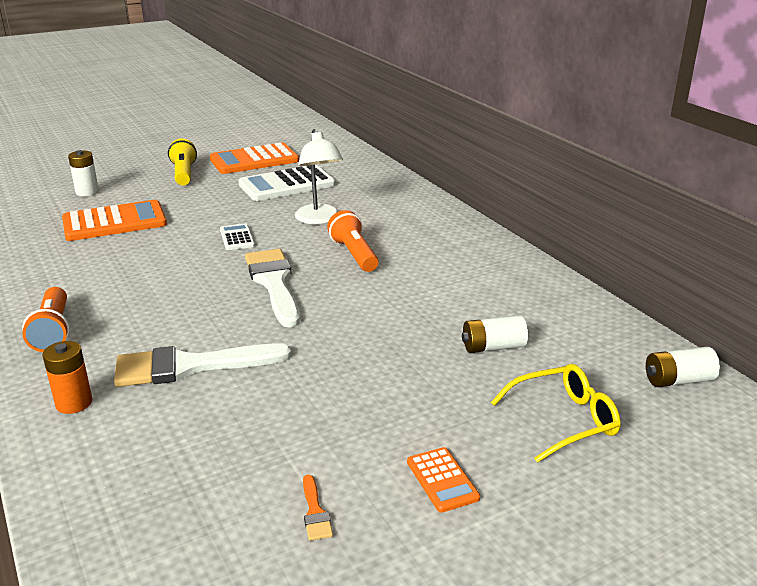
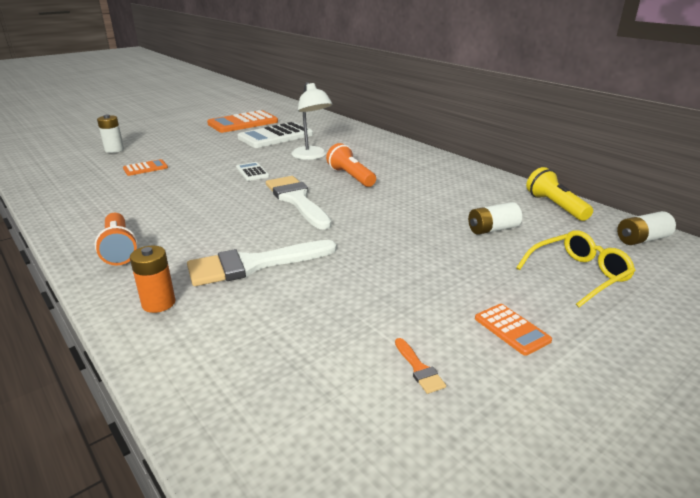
camera: 10 degrees left, 0 degrees up
orange calculator [62,200,167,241] -> orange calculator [123,159,168,176], size x0.50
yellow flashlight [168,138,197,185] -> yellow flashlight moved to [526,167,593,221]

